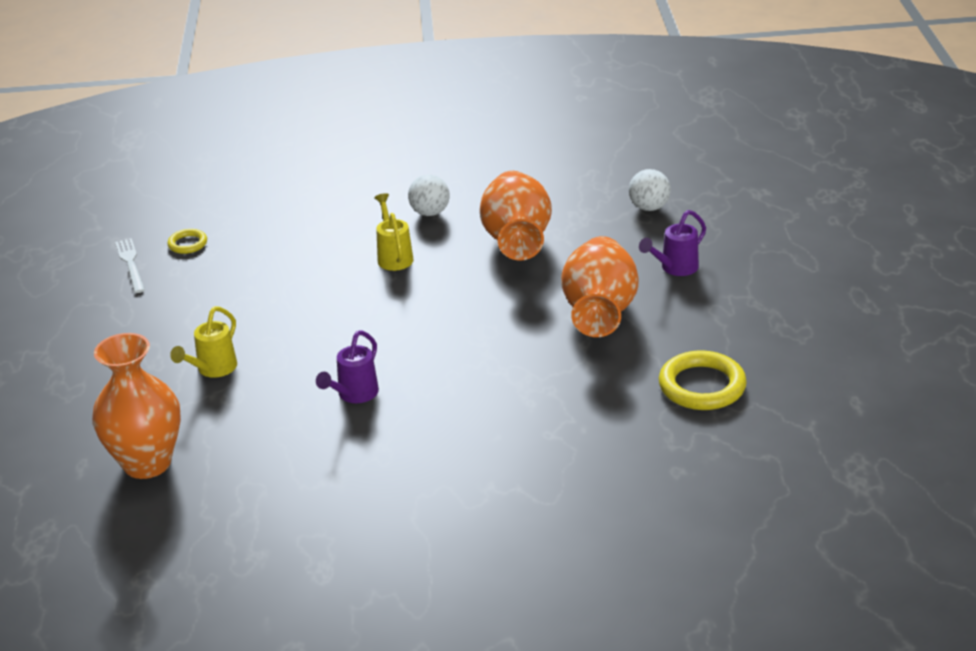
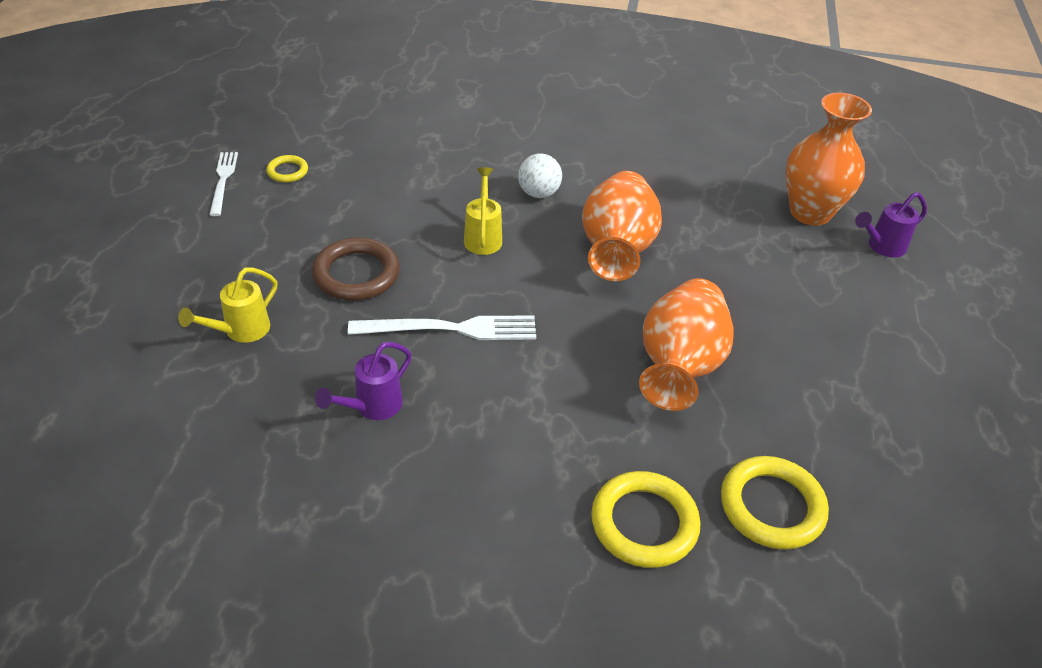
camera: 10 degrees right, 10 degrees up
orange vase [92,333,181,479] -> orange vase moved to [786,93,872,226]
white ball [629,169,671,211] -> none
purple watering can [639,210,706,276] -> purple watering can moved to [855,192,927,258]
none -> brown ring [312,237,400,300]
none -> white fork [348,315,536,340]
none -> yellow ring [591,471,701,568]

